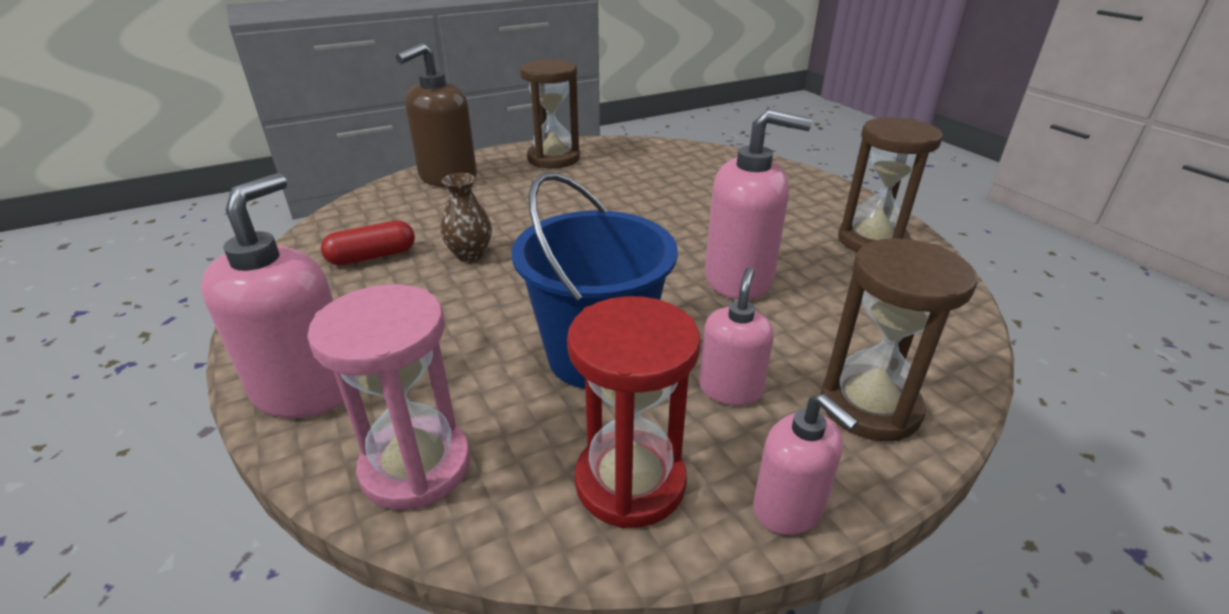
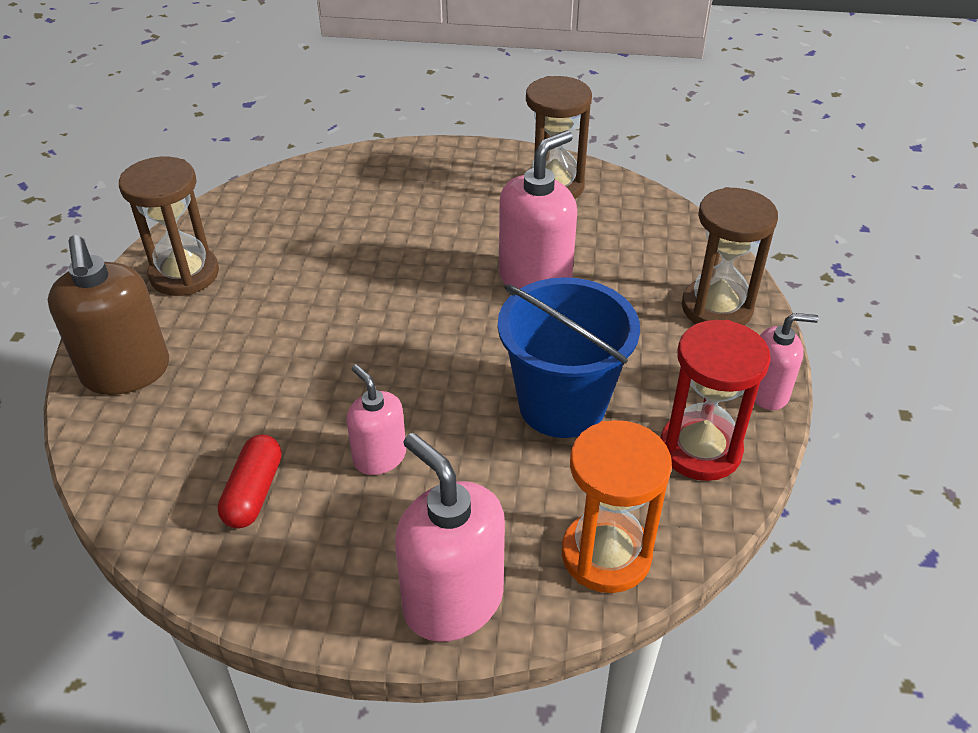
camera: 55 degrees left, 10 degrees up
pink hourglass [307,284,471,510] -> orange hourglass [562,420,672,593]
brown vase [441,173,492,262] -> none
pink soap dispenser [699,268,774,406] -> pink soap dispenser moved to [346,364,406,475]

